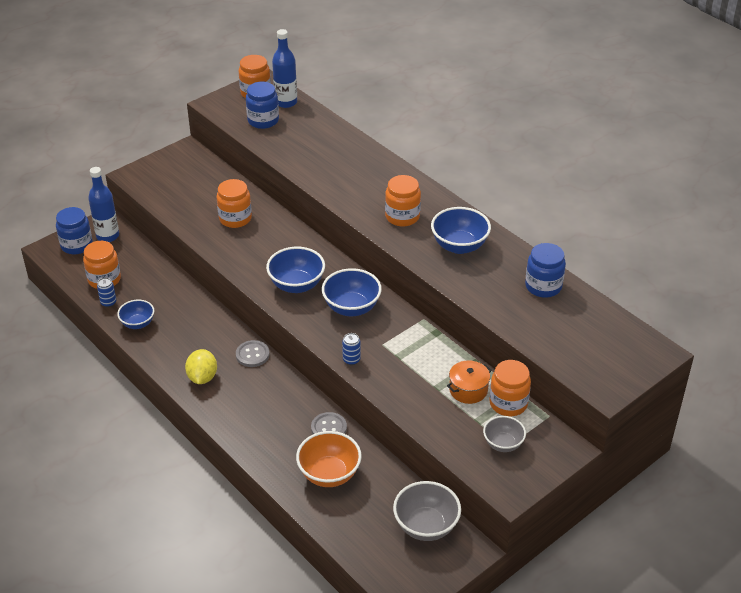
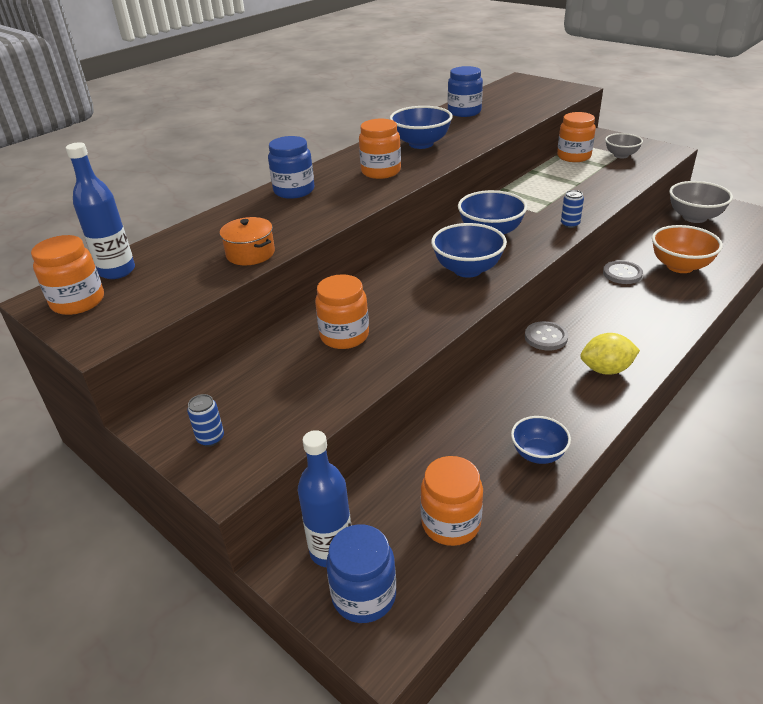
camera: 95 degrees left, 5 degrees down
blue can [97,278,116,307] -> blue can moved to [187,394,224,447]
blue jar [246,82,279,129] -> blue jar moved to [268,136,314,199]
orange pot [447,360,492,404] -> orange pot moved to [220,217,275,265]

